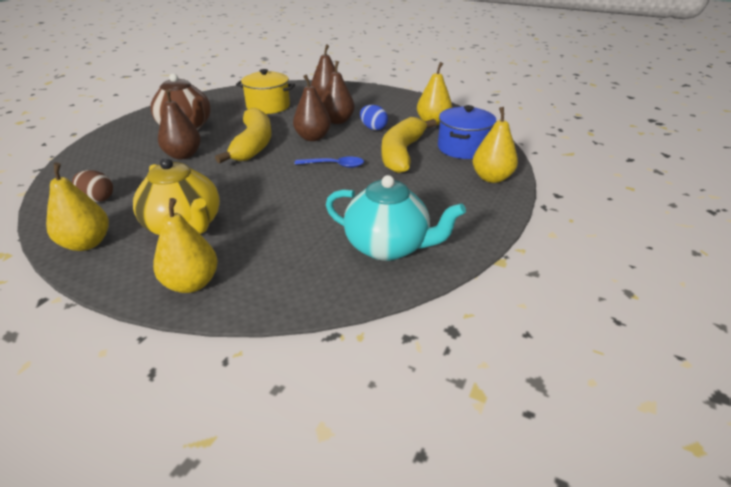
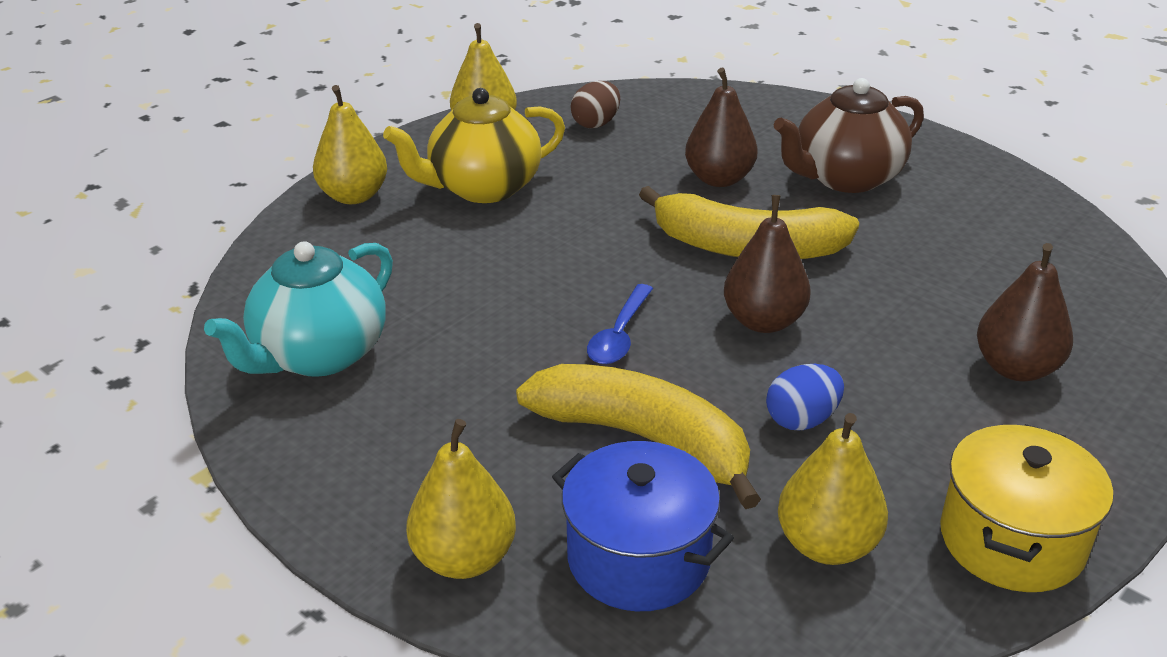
camera: 105 degrees right, 0 degrees up
yellow pot [236,69,295,114] -> yellow pot moved to [940,424,1113,592]
brown pear [321,61,355,124] -> none

